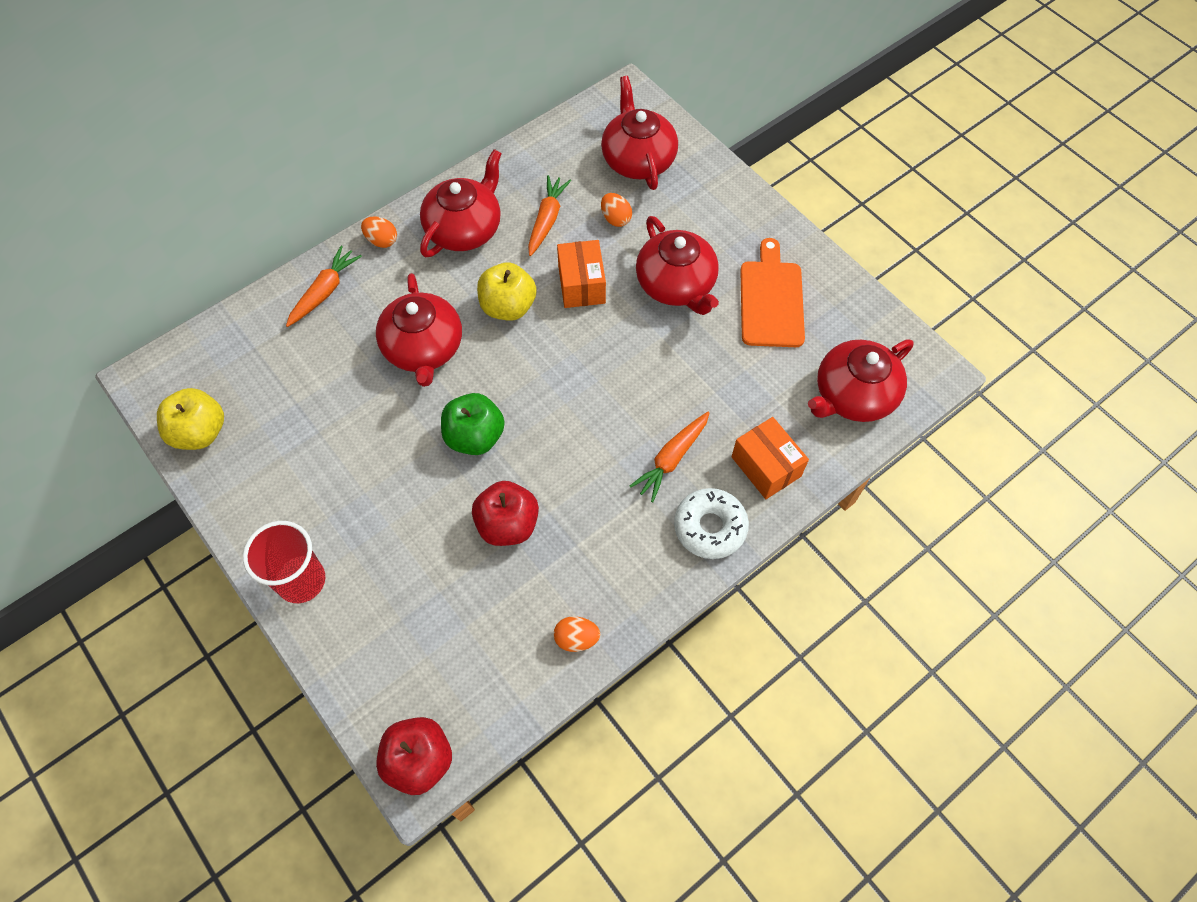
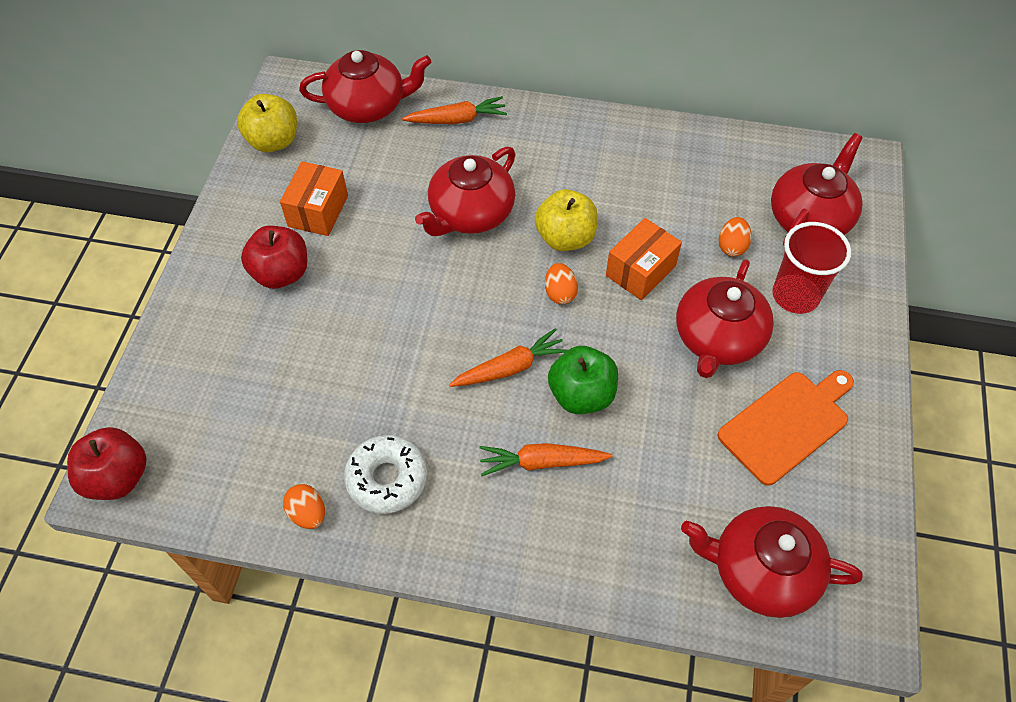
camera: 50 degrees right, 5 degrees down
red cup [243,521,325,603] -> red cup moved to [772,222,851,314]
orange egg [361,216,397,248] -> orange egg moved to [545,263,578,304]
red teapot [420,149,502,257] -> red teapot moved to [299,50,432,123]
green apple [441,393,505,455] -> green apple moved to [548,346,618,414]
red apple [472,481,539,546] -> red apple moved to [241,226,307,289]
orange carrot [528,175,571,256] -> orange carrot moved to [449,328,567,387]
white donut [674,488,749,559] -> white donut moved to [344,435,427,514]
orange box [732,417,809,499] -> orange box moved to [280,161,348,236]

